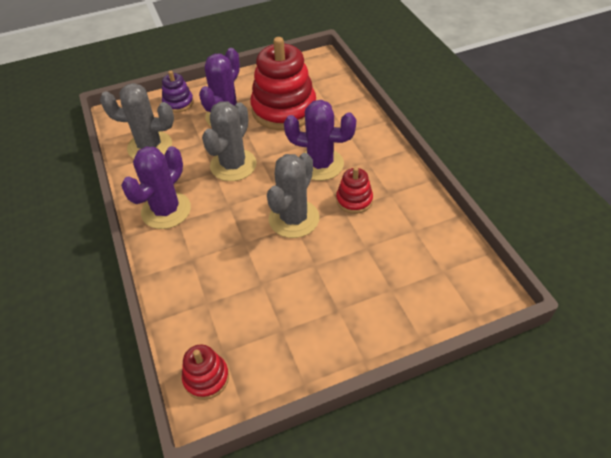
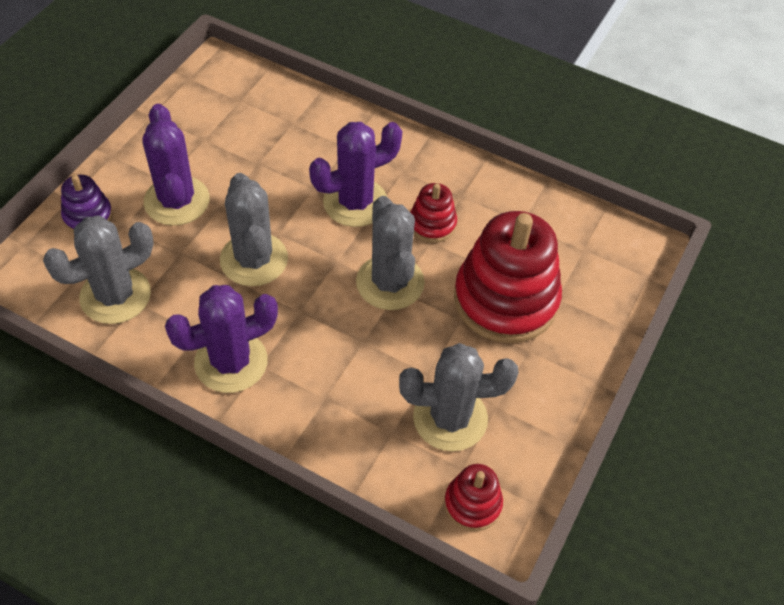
camera: 45 degrees left, 5 degrees up
purple cactus [121,146,191,229] -> purple cactus turned 75 degrees clockwise [165,285,278,393]
red stacking toy [250,37,316,130] -> red stacking toy moved to [454,211,562,343]
none -> grey cactus [399,343,519,451]

